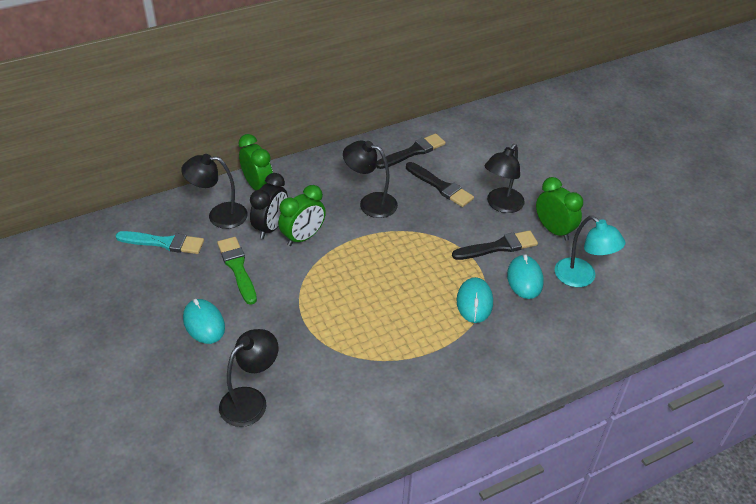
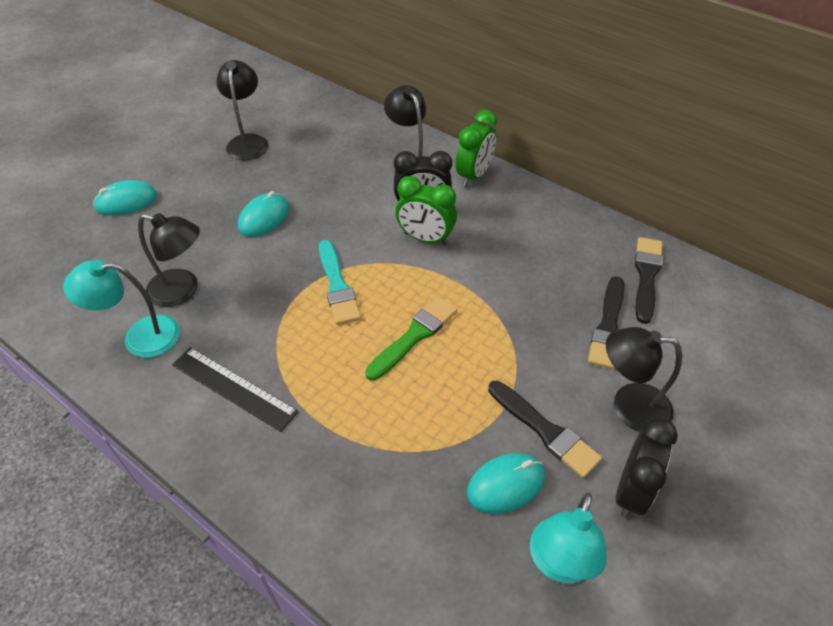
camera: 65 degrees right, 5 degrees up
turquoise brush [116,231,204,254] -> turquoise brush moved to [319,240,361,325]
green brush [217,237,257,305] -> green brush moved to [365,297,457,381]
black lamp [343,141,398,218] -> black lamp moved to [216,60,268,160]
black brush [376,134,446,169] -> black brush turned 105 degrees counterclockwise [635,237,663,324]
turquoise mouse [457,277,493,323] -> turquoise mouse moved to [93,180,157,216]
green clock [536,177,583,241] -> black clock [616,417,678,518]
none -> turquoise lamp [63,260,180,358]
none -> black ruler [172,347,299,432]

